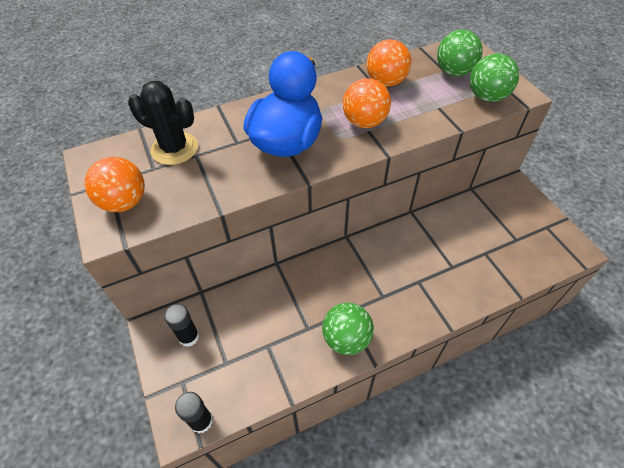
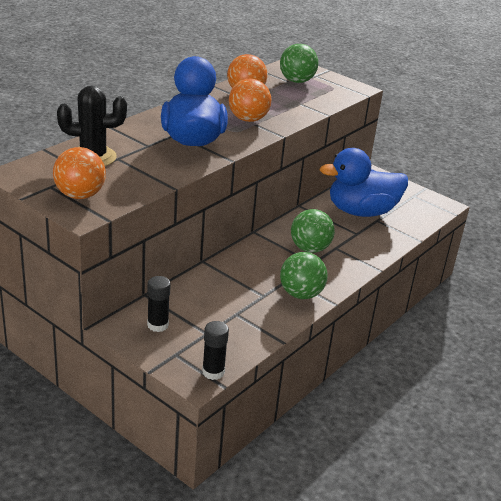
camera: 30 degrees left, 20 degrees down
green ball [470,54,519,102] -> green ball moved to [291,209,335,253]
none -> blue duck [320,148,408,217]

